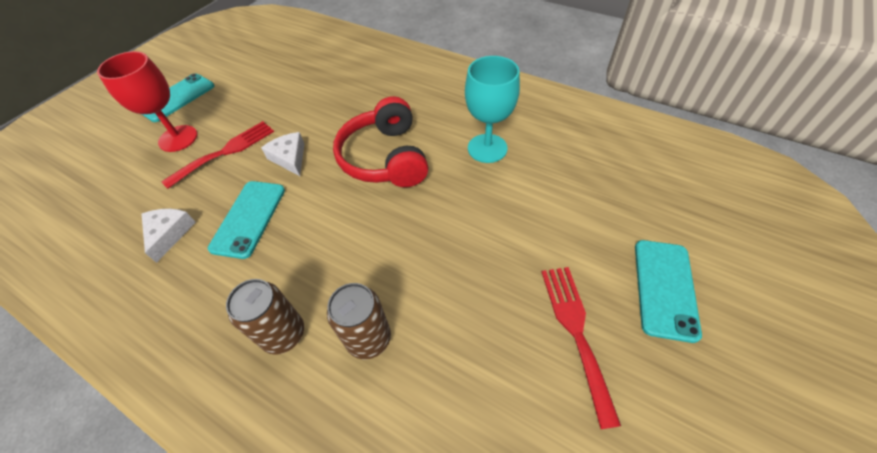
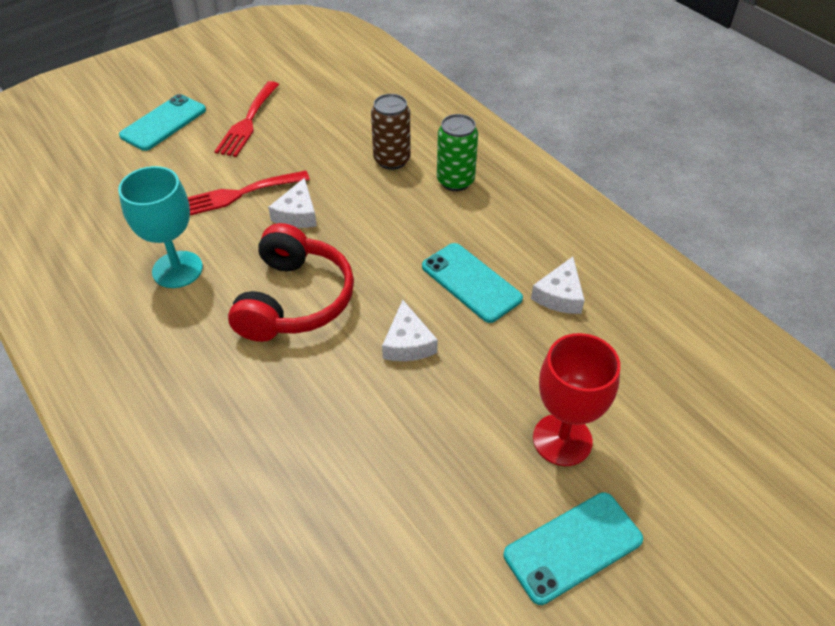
camera: 160 degrees left, 5 degrees down
red fork [161,121,274,189] -> red fork moved to [187,170,310,215]
turquoise phone [208,181,285,259] -> turquoise phone turned 75 degrees counterclockwise [422,243,523,323]
brown can [226,279,304,355] -> green can [437,114,478,191]
none -> white cheese [268,178,317,228]

